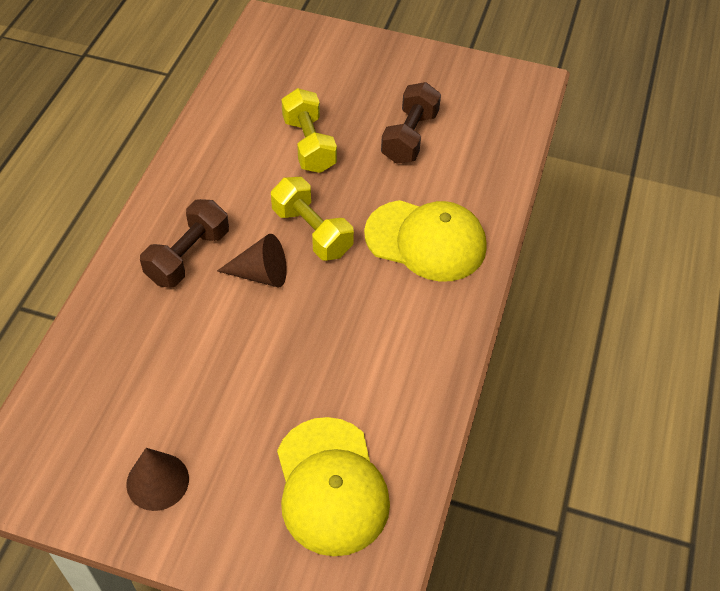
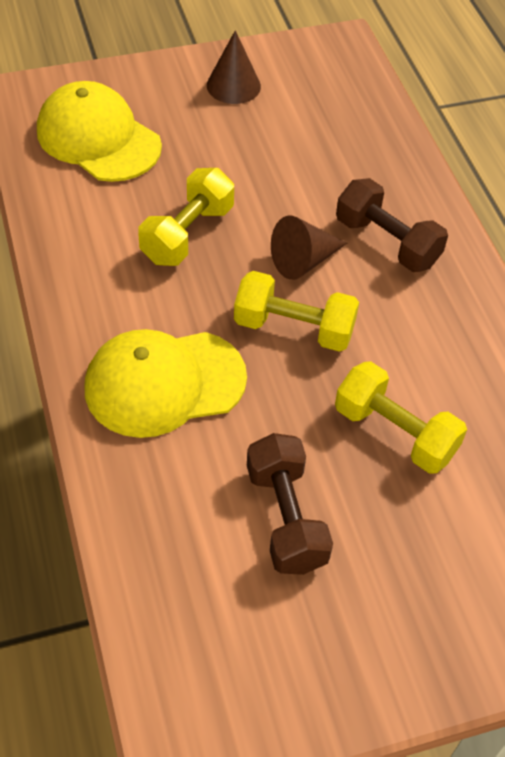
camera: 145 degrees right, 0 degrees up
brown dumbbell [140,199,229,288] -> brown dumbbell turned 45 degrees counterclockwise [336,178,448,272]
none -> yellow dumbbell [138,168,234,266]

